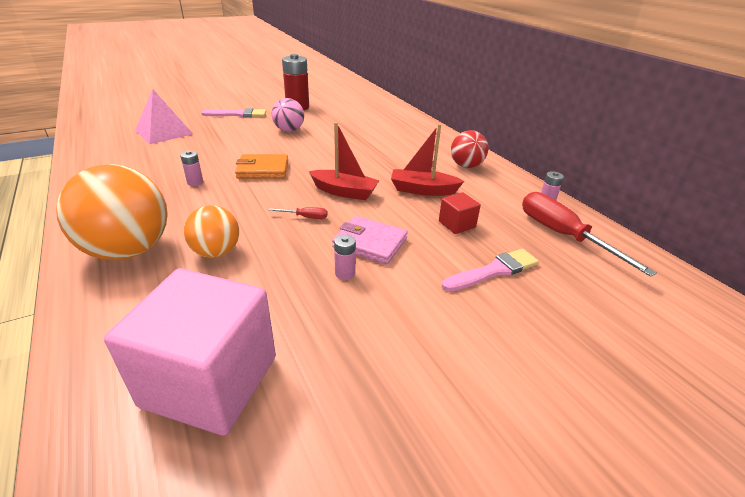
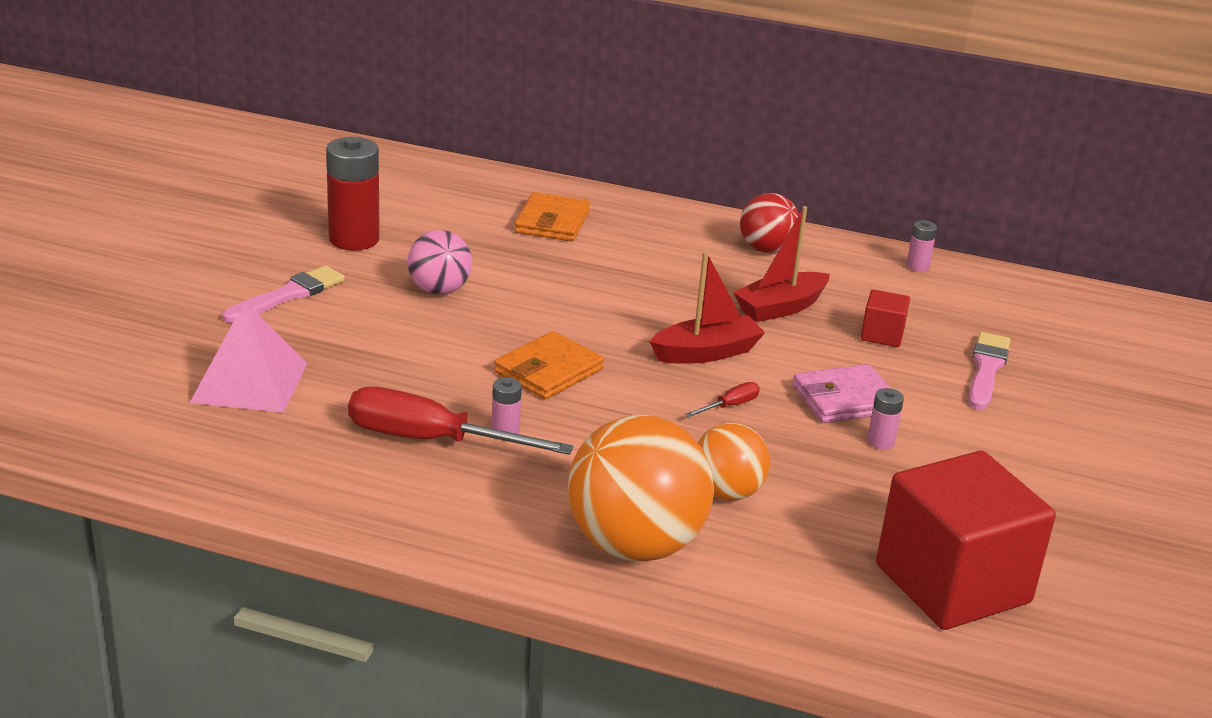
camera: 45 degrees left, 5 degrees down
pink cube [104,268,276,436] -> red cube [876,451,1056,630]
red screwdriver [522,192,657,277] -> red screwdriver moved to [348,387,574,455]
none -> orange wallet [514,192,590,242]

